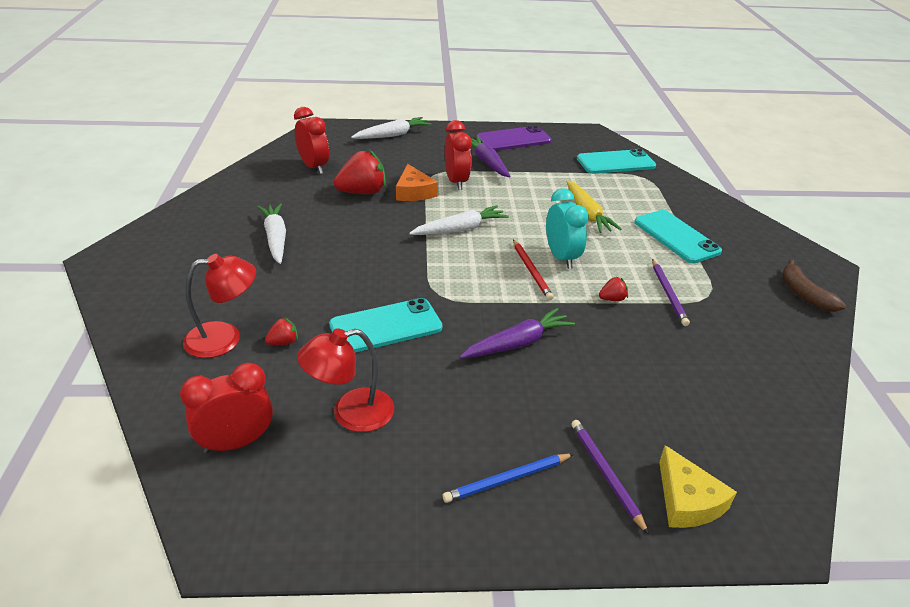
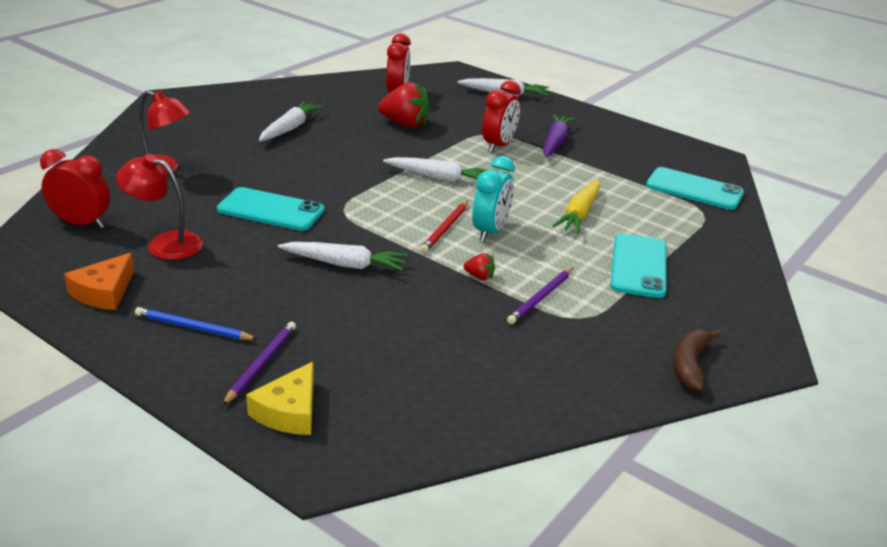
camera: 40 degrees right, 5 degrees down
red strawberry [265,317,298,345] -> none
orange cheese [396,164,438,201] -> orange cheese moved to [64,253,134,310]
purple carrot [459,308,575,359] -> white carrot [278,242,408,271]
purple phone [477,125,552,151] -> none

